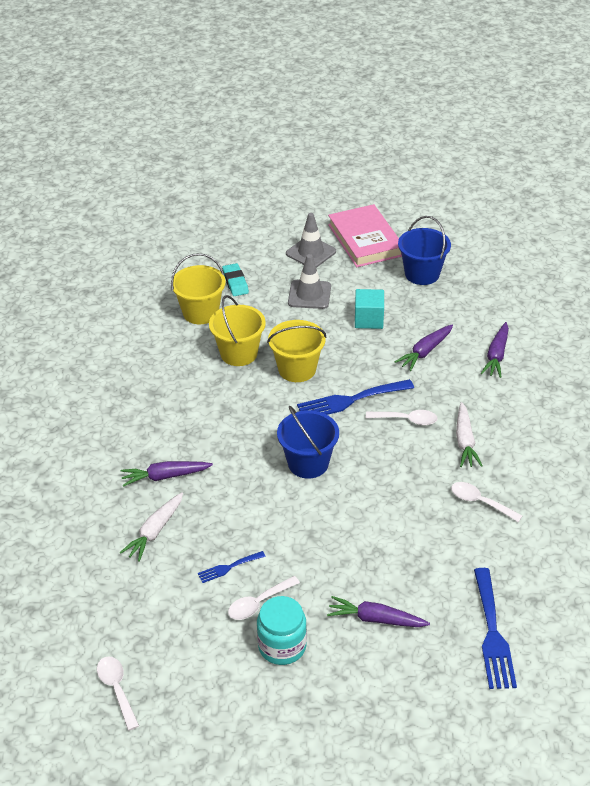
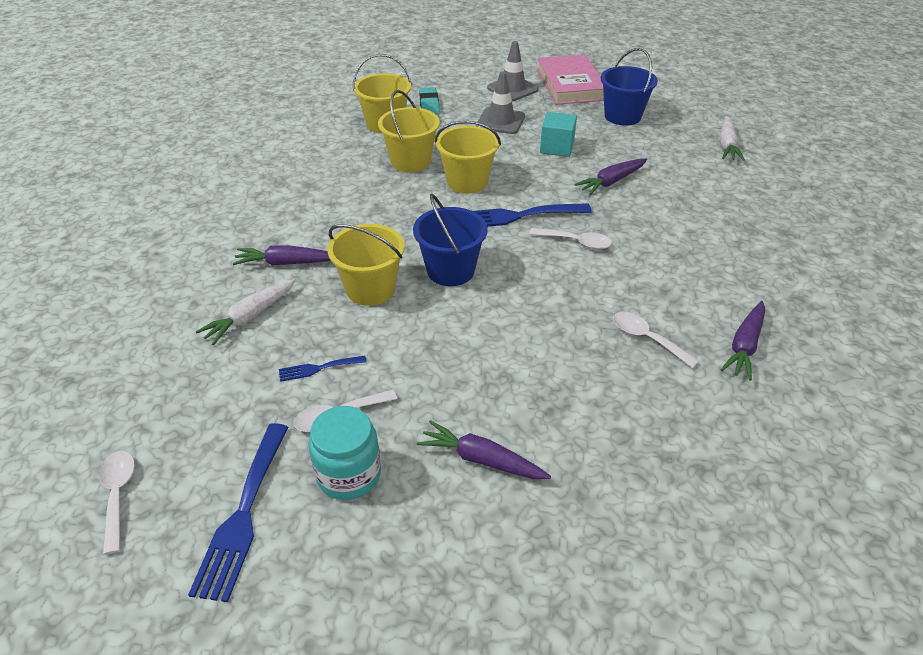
camera: 10 degrees right, 0 degrees up
white carrot [456,402,482,467] -> white carrot moved to [720,116,745,161]
blue fork [474,568,517,689] -> blue fork moved to [188,423,289,602]
purple carrot [481,322,509,378] -> purple carrot moved to [721,301,765,381]
none -> yellow bucket [327,224,405,306]

